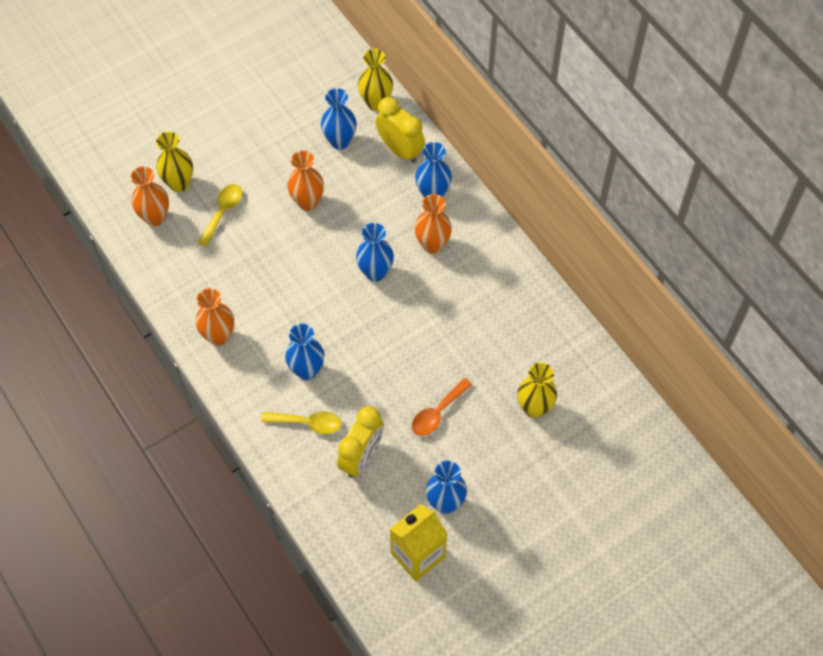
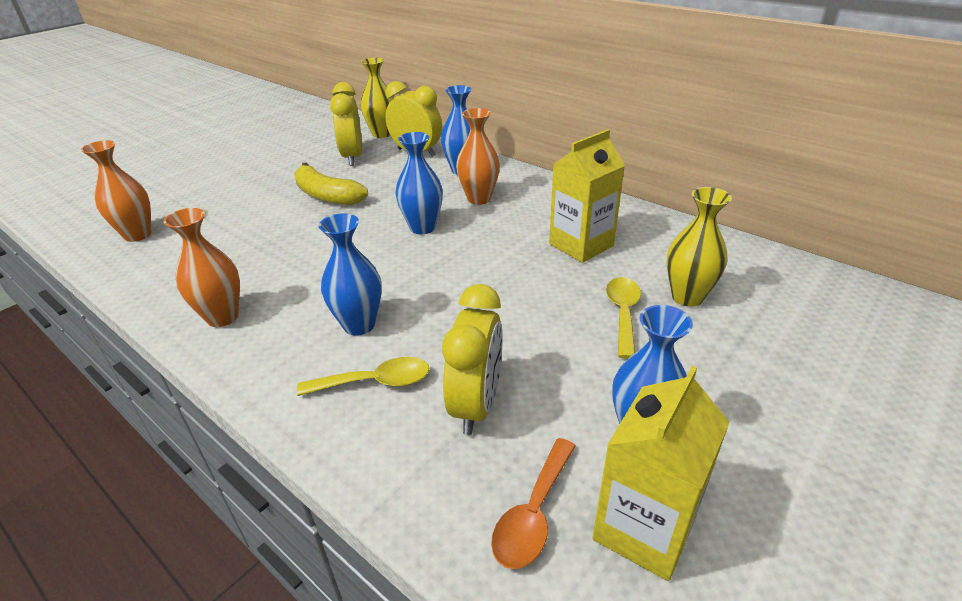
camera: 15 degrees left, 25 degrees down
yellow vase [156,131,193,192] -> none
yellow spoon [198,184,242,246] -> yellow spoon moved to [606,277,641,359]
orange vase [287,150,324,211] -> yellow banana [294,162,368,205]
blue vase [321,88,357,150] -> yellow clock [330,82,362,166]
orange spoon [412,378,472,436] -> orange spoon moved to [491,438,576,569]
none -> yellow carton [549,129,625,263]

